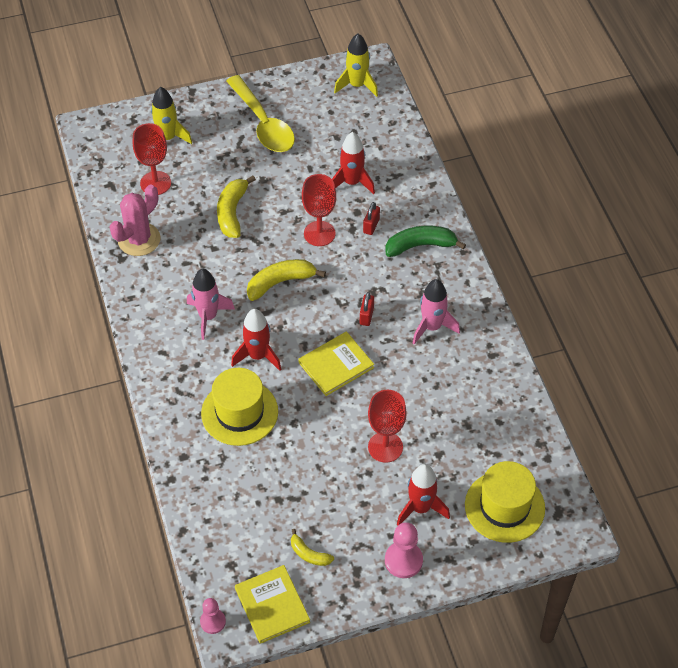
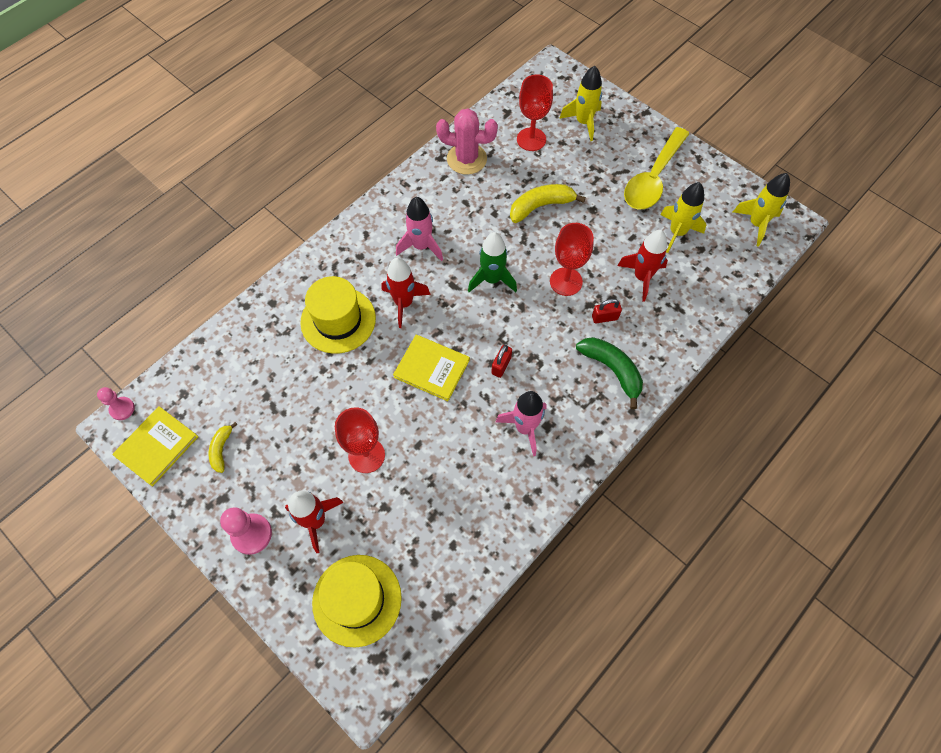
camera: 60 degrees right, 10 degrees up
yellow banana [247,259,326,301] -> green rocket [468,232,517,292]
red padlock [360,292,374,326] -> red padlock turned 45 degrees counterclockwise [491,345,512,378]
none -> yellow rocket [660,182,706,253]

